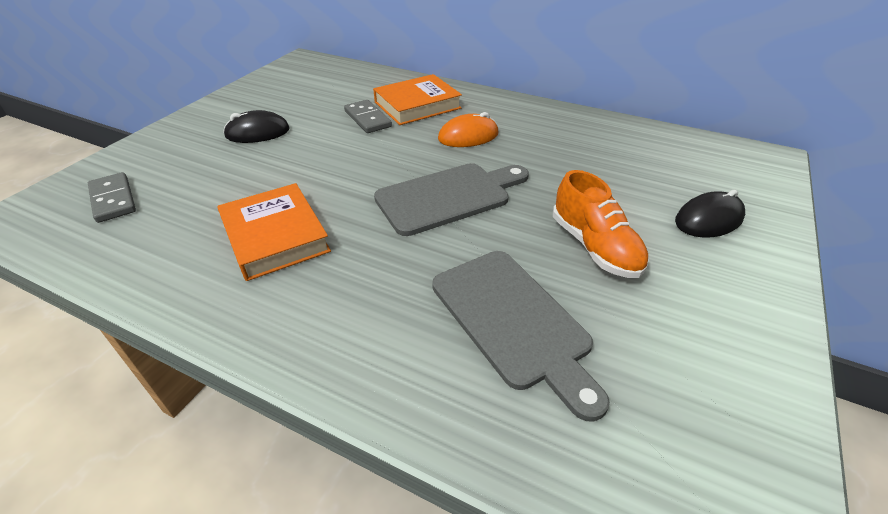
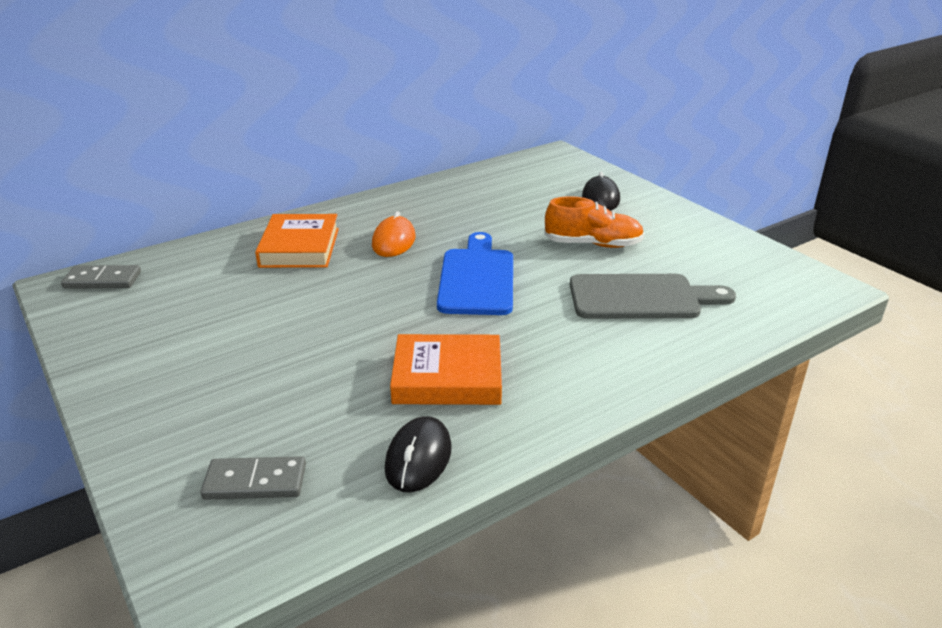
camera: 60 degrees left, 10 degrees down
black mouse [223,110,290,143] -> black mouse moved to [385,416,452,492]
grey domino [344,100,392,133] -> grey domino moved to [61,265,141,289]
grey cutting board [374,163,529,236] -> blue cutting board [437,232,513,315]

